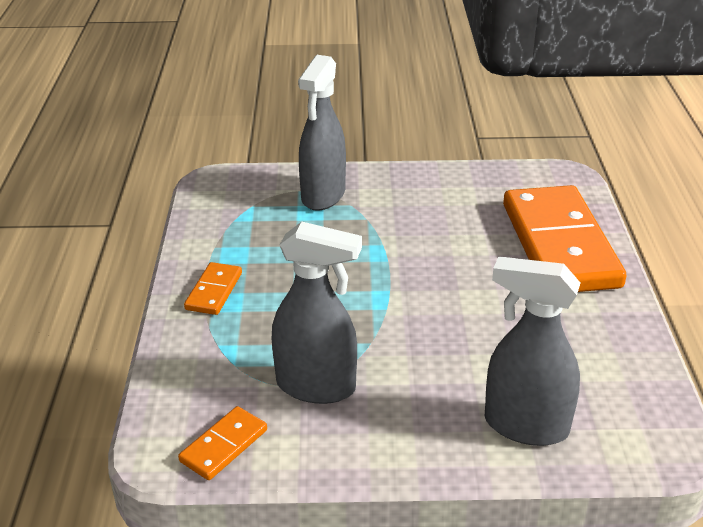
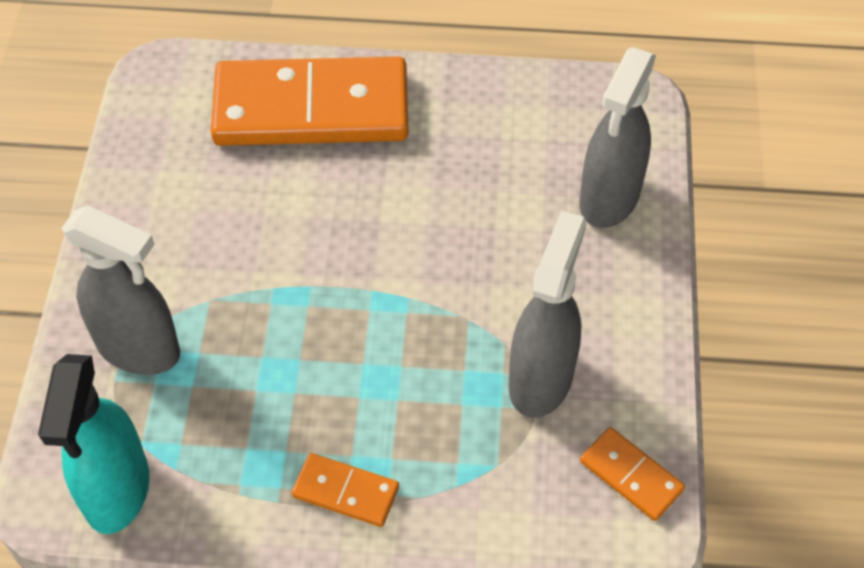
camera: 85 degrees left, 20 degrees up
none -> turquoise spray bottle [38,354,149,534]

